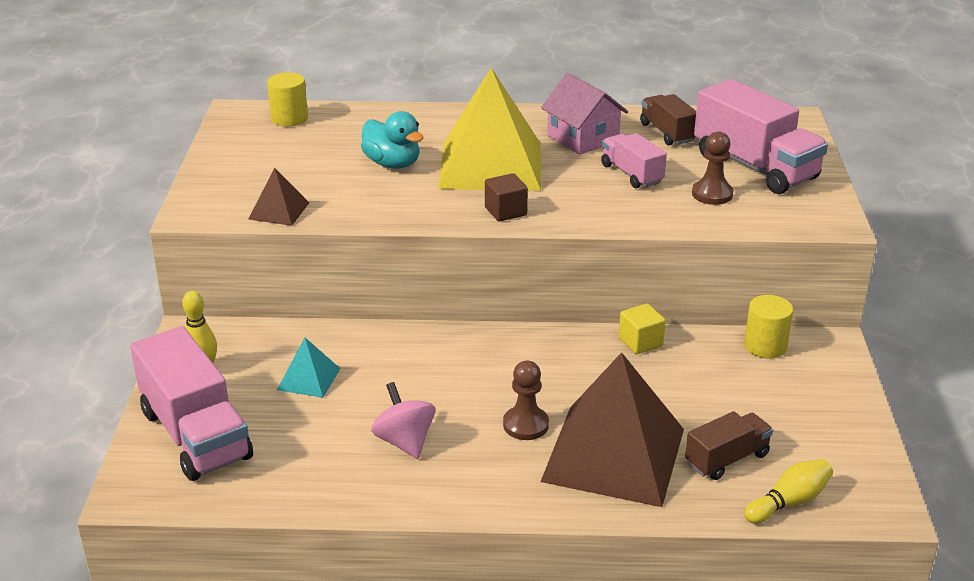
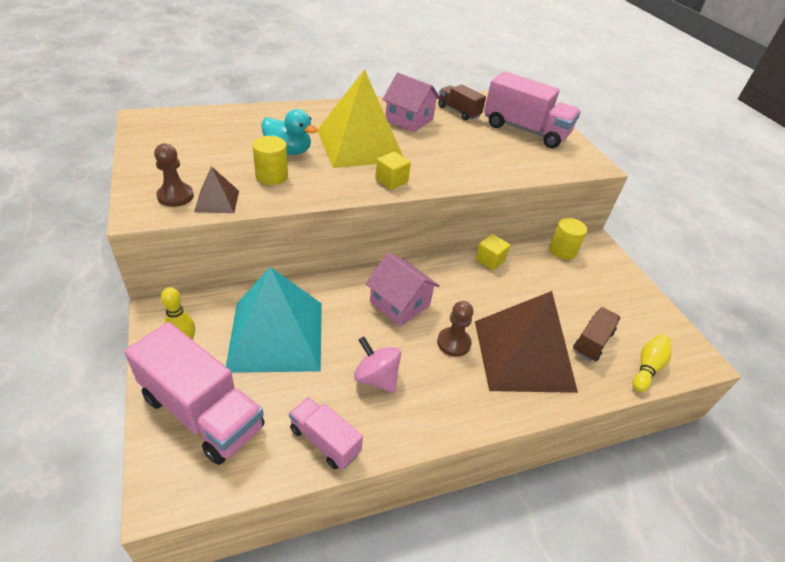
camera: 25 degrees left, 10 degrees up
yellow cylinder [267,72,308,126] -> yellow cylinder moved to [252,136,288,185]
turquoise pyramid [277,338,340,398] -> turquoise pyramid [226,267,322,373], size x2.27
brown cube [485,173,528,222] -> yellow cube [375,152,411,190]
pink truck [601,133,667,188] -> pink truck moved to [289,397,363,470]
brown pawn [692,131,733,205] -> brown pawn moved to [154,144,194,207]
none -> pink house [365,253,440,327]

